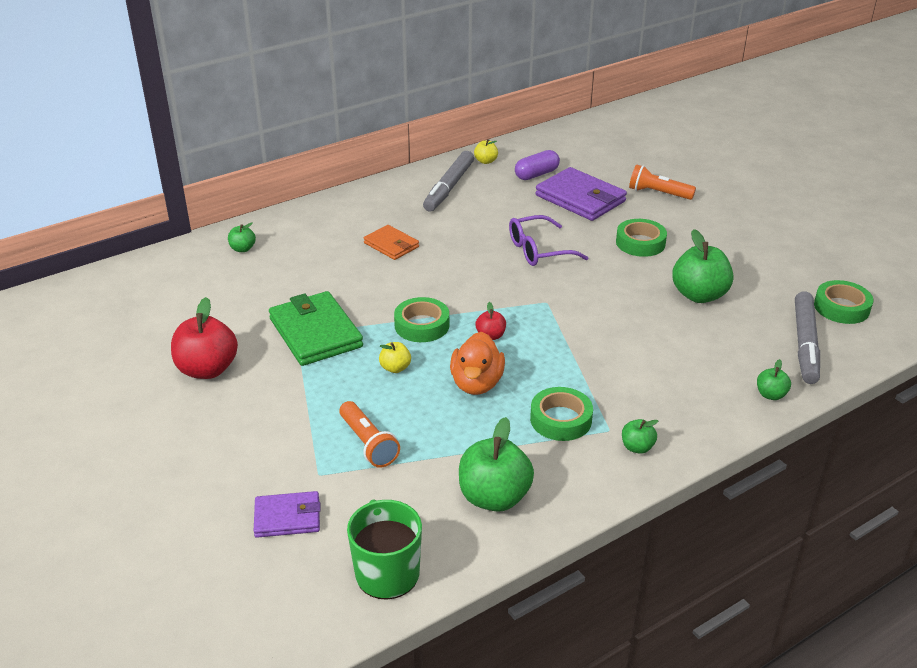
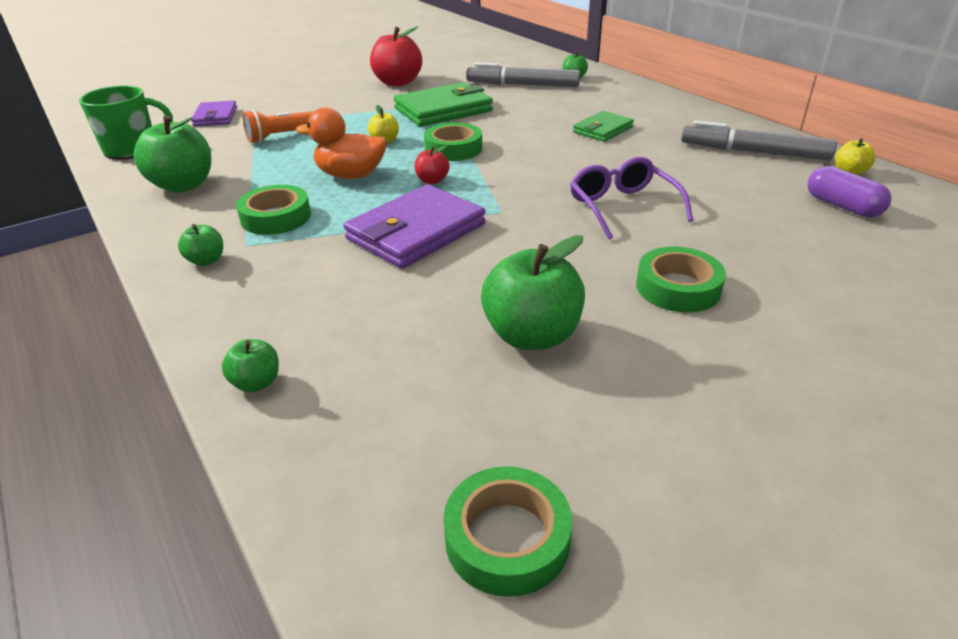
camera: 90 degrees right, 0 degrees up
orange wallet [364,225,419,260] -> green wallet [573,111,634,142]
purple wallet [535,167,627,221] -> purple wallet moved to [344,184,486,269]
orange flashlight [629,165,696,200] -> none
grey marker [795,291,820,384] -> grey marker moved to [466,62,580,87]

